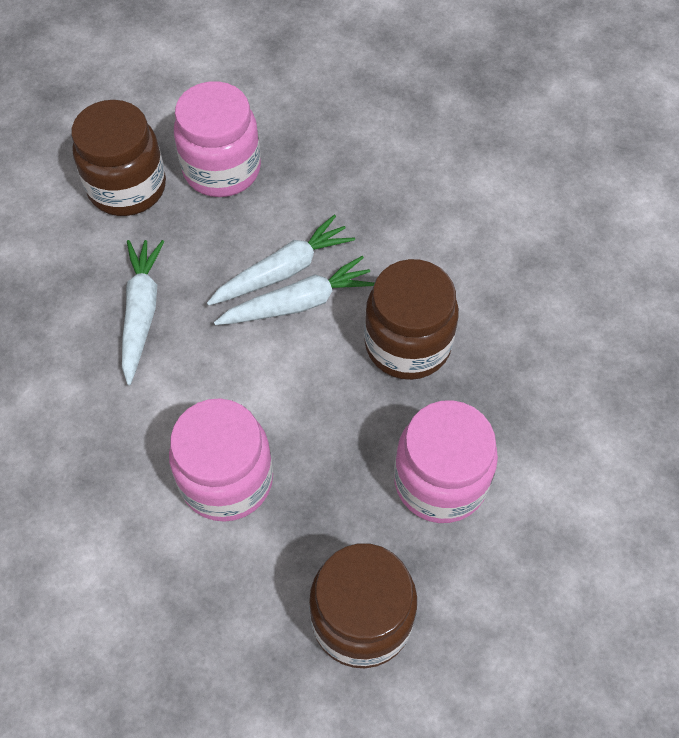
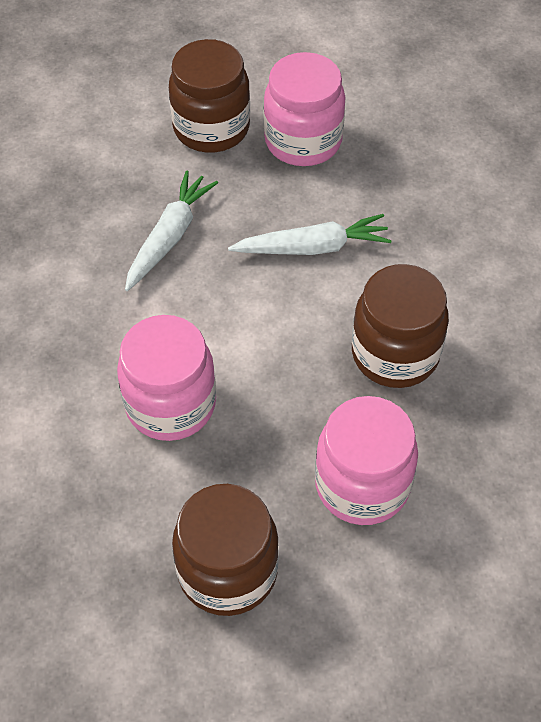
camera: 25 degrees right, 5 degrees down
white carrot [214,256,375,325] -> none

